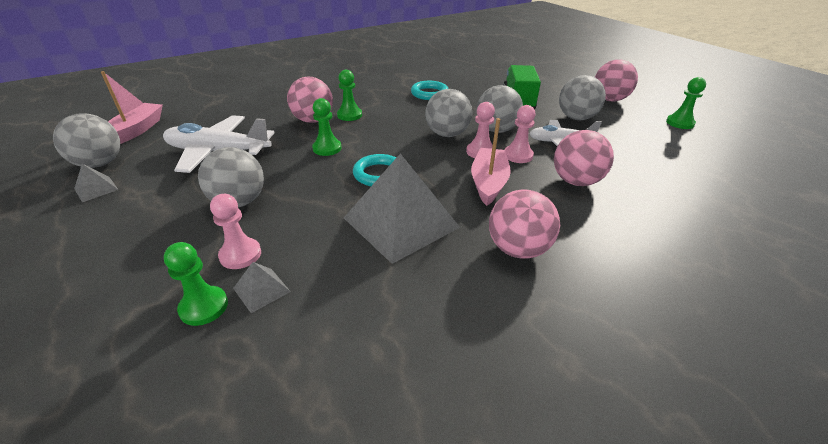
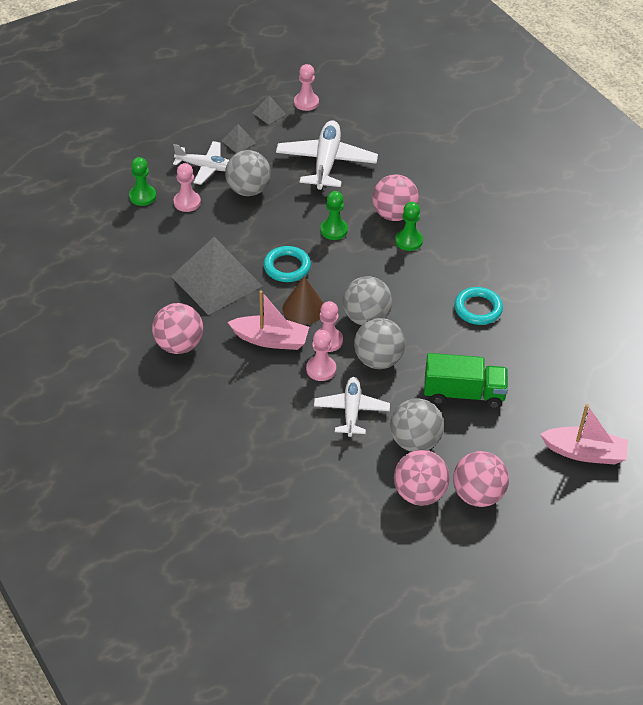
camera: 90 degrees right, 10 degrees up
grey ball [53,113,120,168] -> pink pawn [294,64,319,111]
pink boat [101,71,163,144] -> pink boat moved to [540,404,628,464]
grey pyramid [233,262,291,313] -> grey pyramid moved to [222,124,256,153]
pink ball [554,130,614,186] -> pink ball moved to [394,450,450,506]
green pawn [666,77,706,129] -> none
none -> white plane [173,141,229,185]
none -> brown cone [282,276,324,325]

